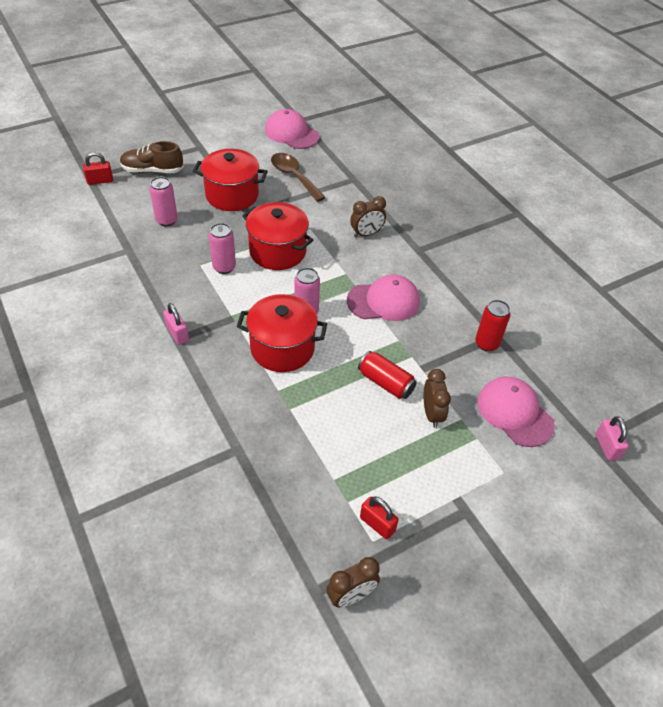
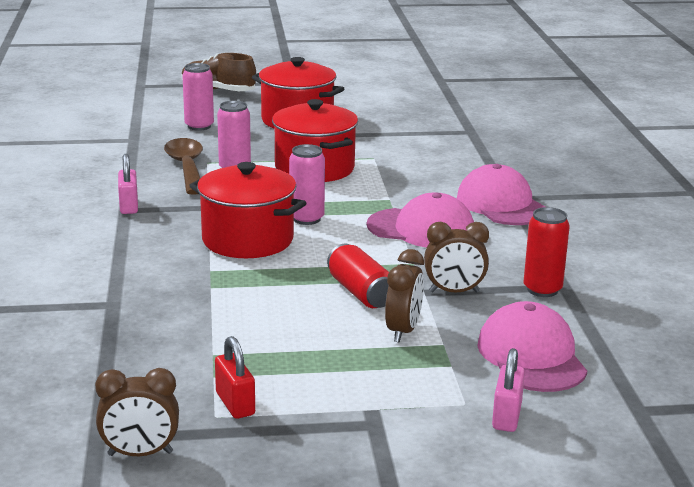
camera: 25 degrees right, 25 degrees down
red padlock [83,152,113,185] -> none
pink cap [265,109,320,149] -> pink cap moved to [457,164,545,225]
brown spoon [271,153,326,202] -> brown spoon moved to [164,138,203,195]
brown clock [350,196,386,238] -> brown clock moved to [424,222,489,293]
pink padlock [596,416,628,461] -> pink padlock moved to [492,348,525,432]

